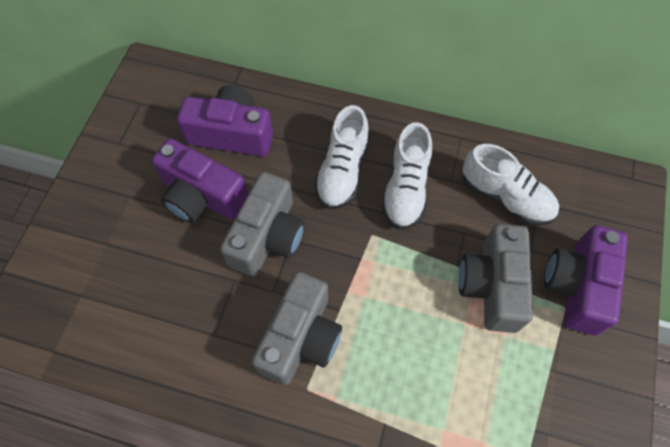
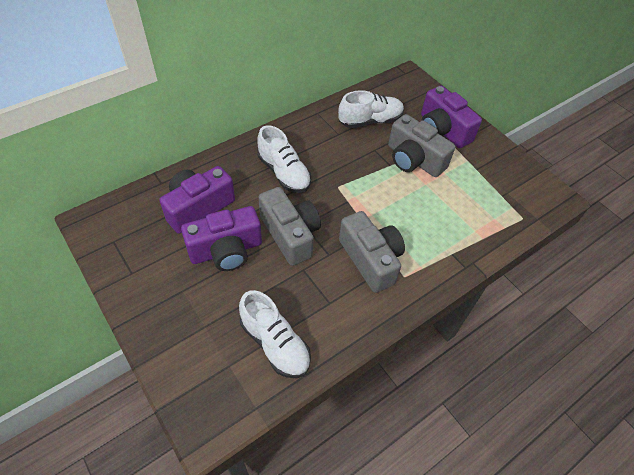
camera: 55 degrees left, 10 degrees down
white shoe [381,122,432,230] -> white shoe moved to [239,290,311,378]

